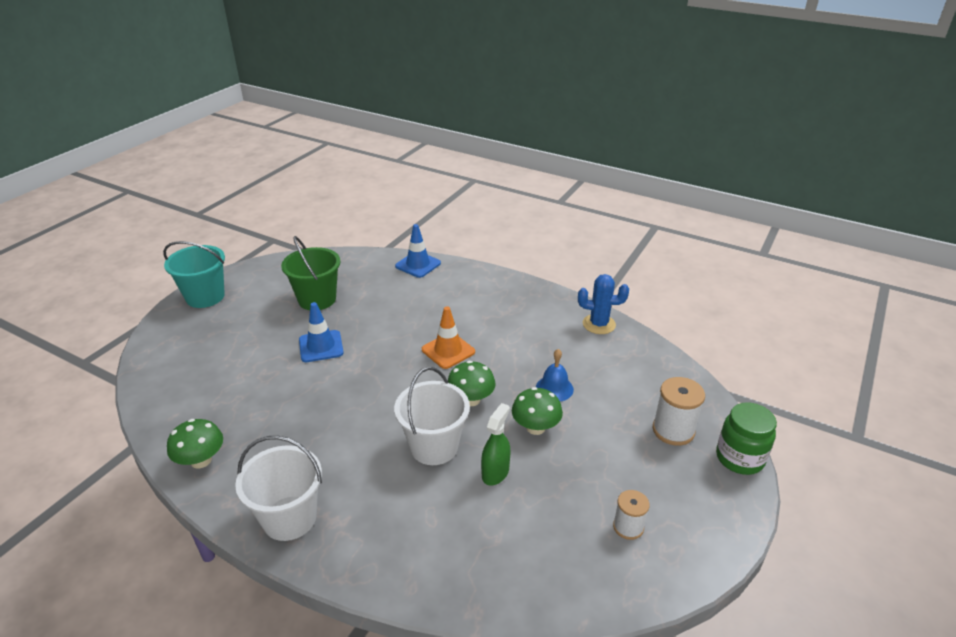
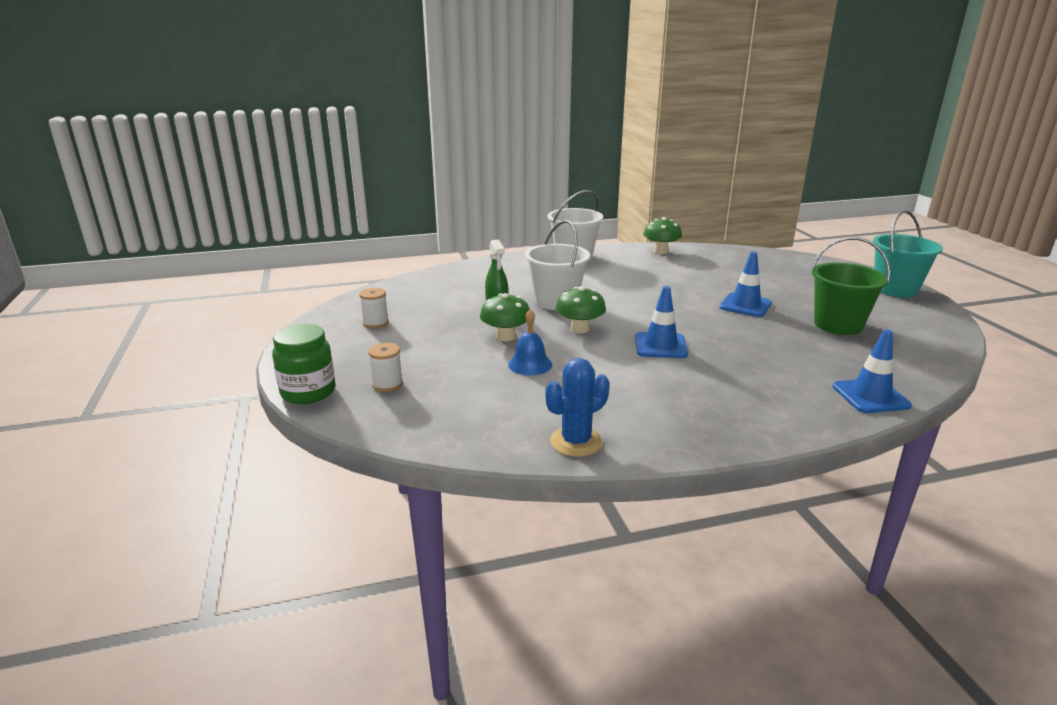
camera: 135 degrees right, 10 degrees down
orange traffic cone [422,306,475,369] -> blue traffic cone [635,286,688,358]
white spool [653,377,705,446] -> white spool [368,343,403,392], size x0.64

